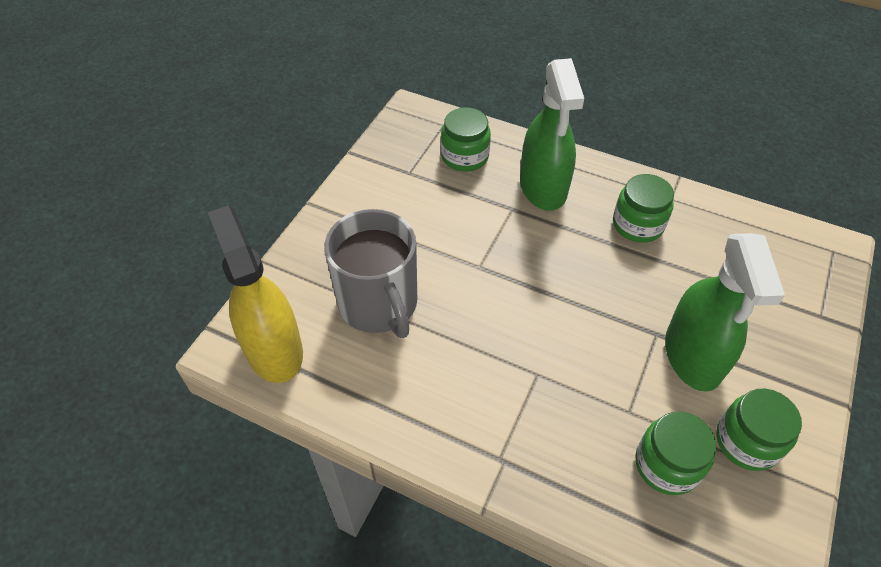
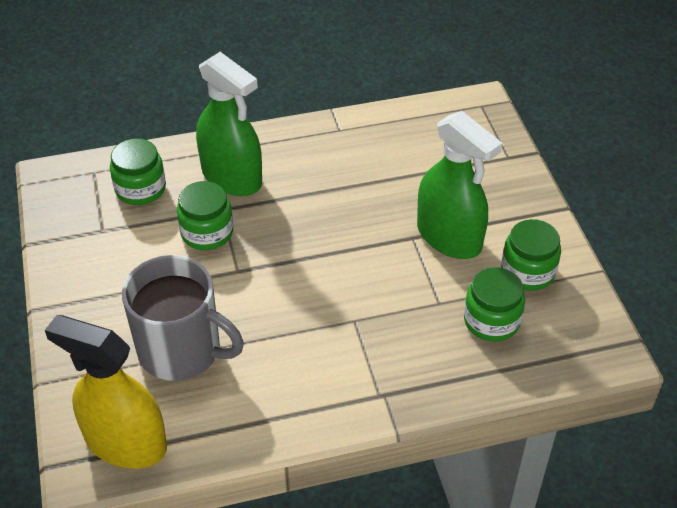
camera: 40 degrees left, 5 degrees down
green jar [613,174,674,243] -> green jar moved to [177,181,233,250]

